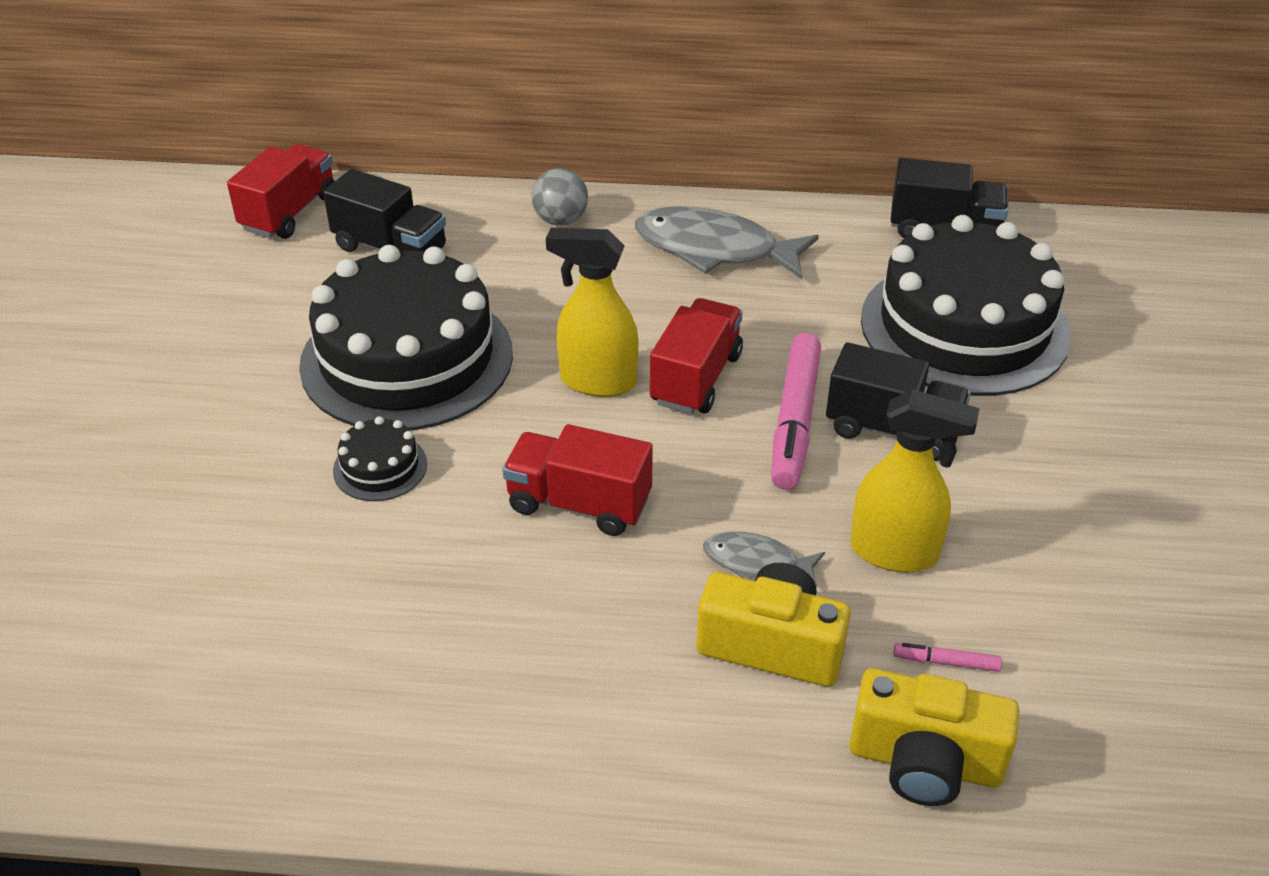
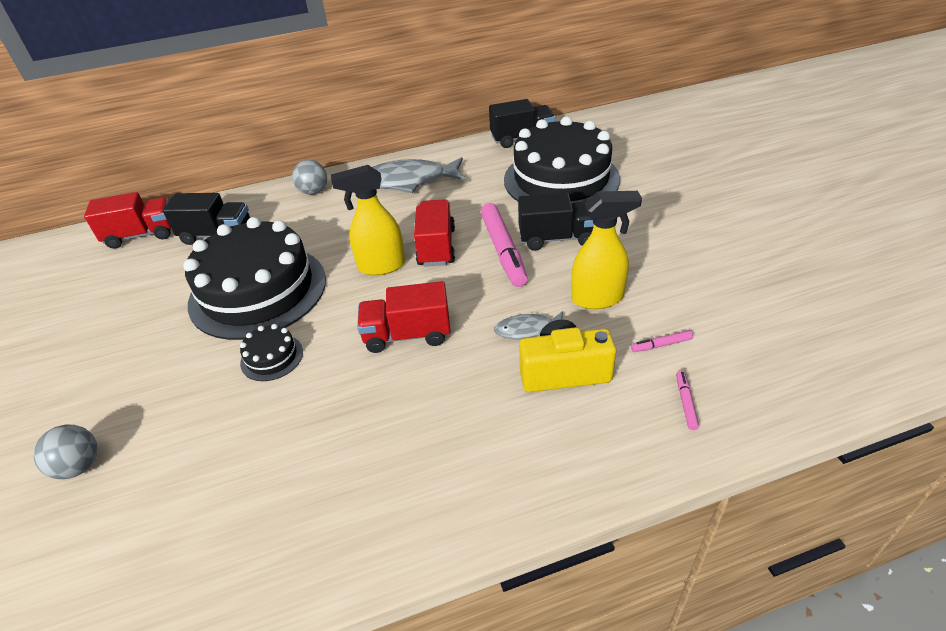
camera: 20 degrees left, 0 degrees up
red truck [227,144,335,239] -> red truck turned 75 degrees clockwise [84,192,171,249]
yellow camera [849,668,1019,806] -> pink marker [676,371,699,430]
none -> grey ball [33,425,97,479]

